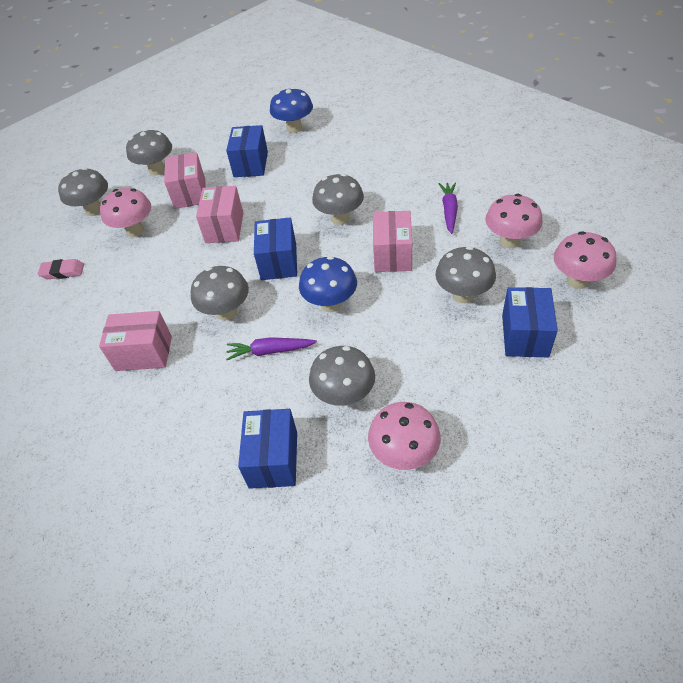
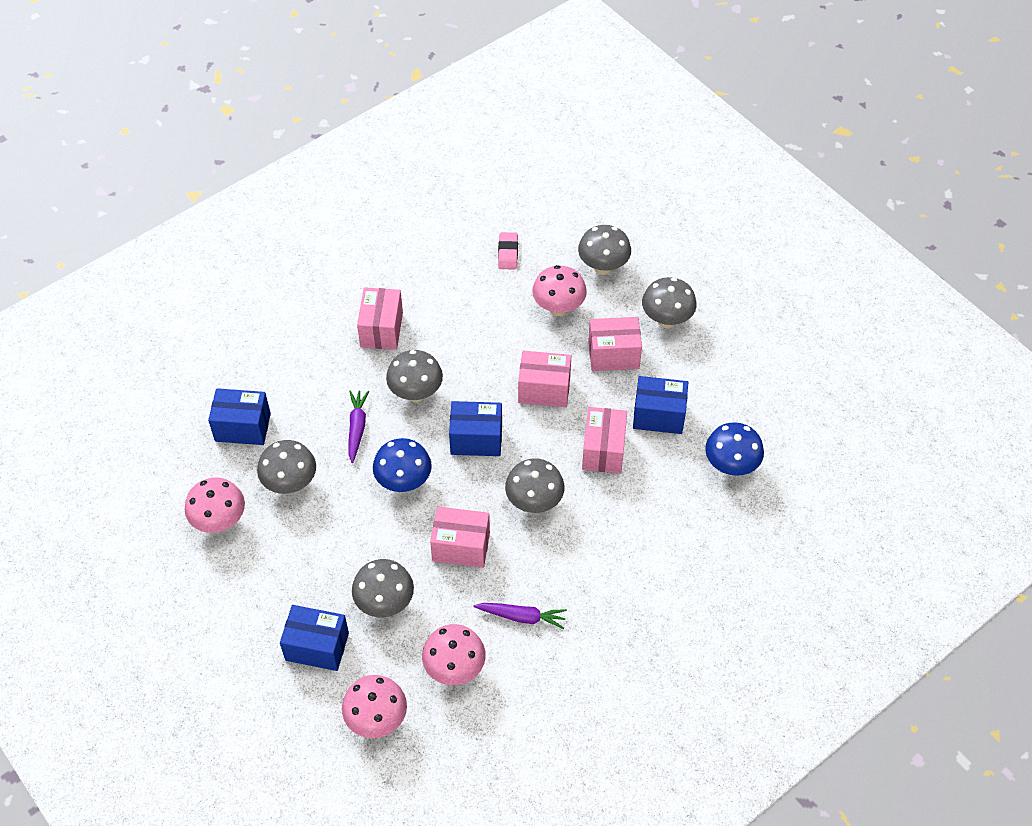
camera: 90 degrees right, 5 degrees up
none -> pink box [582,407,627,474]

